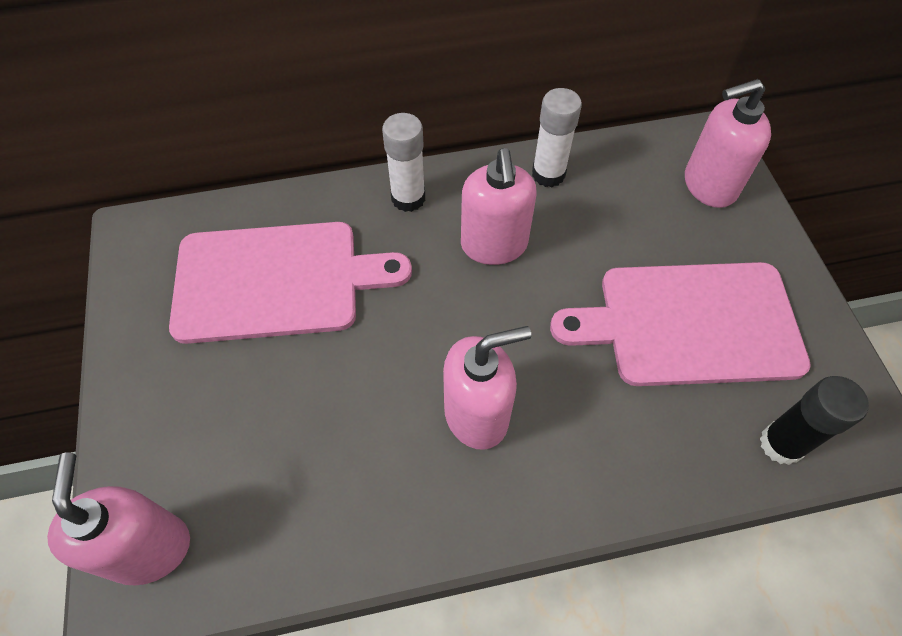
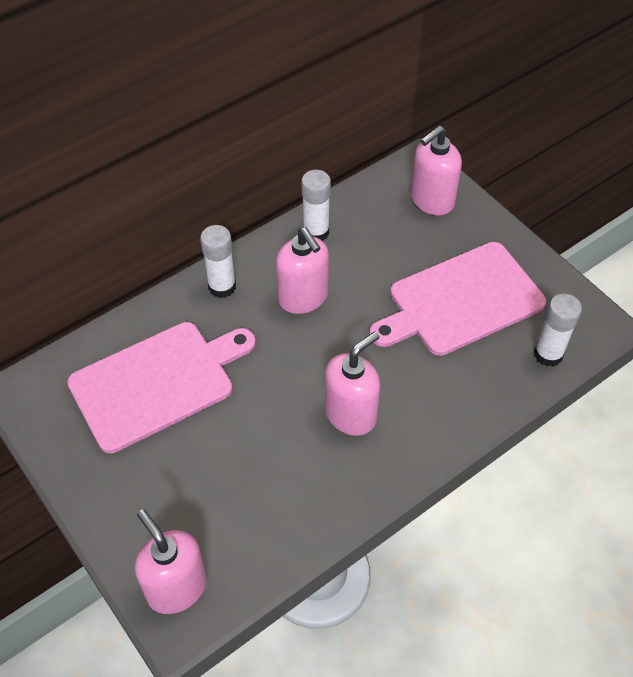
camera: 25 degrees left, 5 degrees down
black glue stick [760,376,869,465] -> white glue stick [534,294,582,367]

